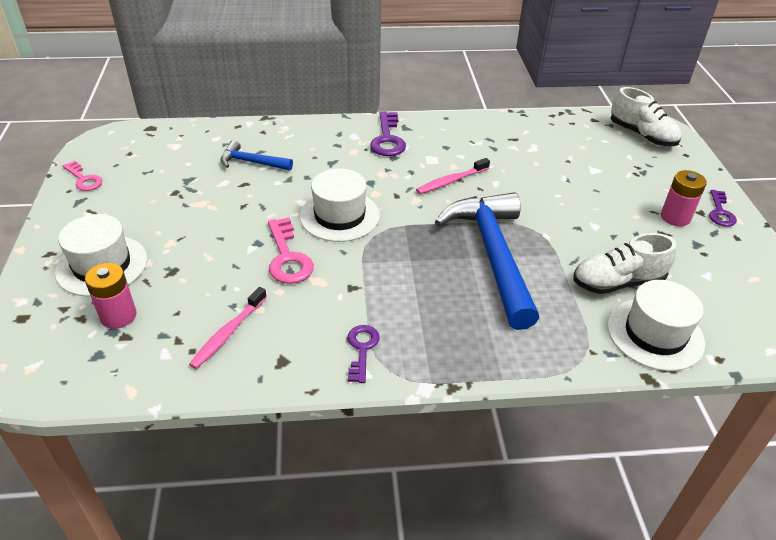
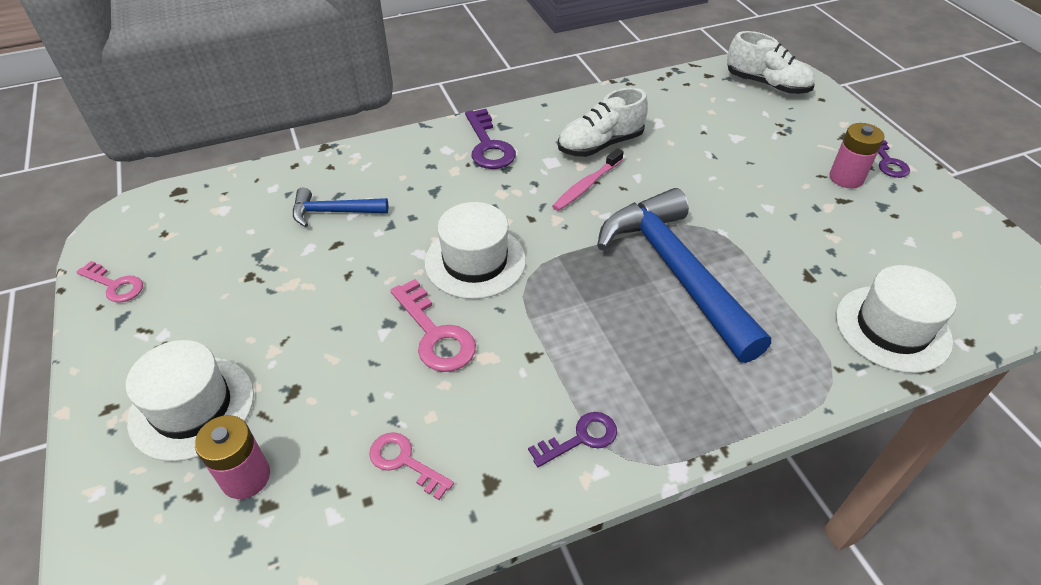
camera: 15 degrees left, 5 degrees up
pink toothbrush [189,287,267,369] -> pink key [369,432,454,500]
purple key [348,325,379,383] -> purple key turned 75 degrees clockwise [528,412,617,467]
white shoe [573,233,677,294] -> white shoe moved to [558,88,648,157]

